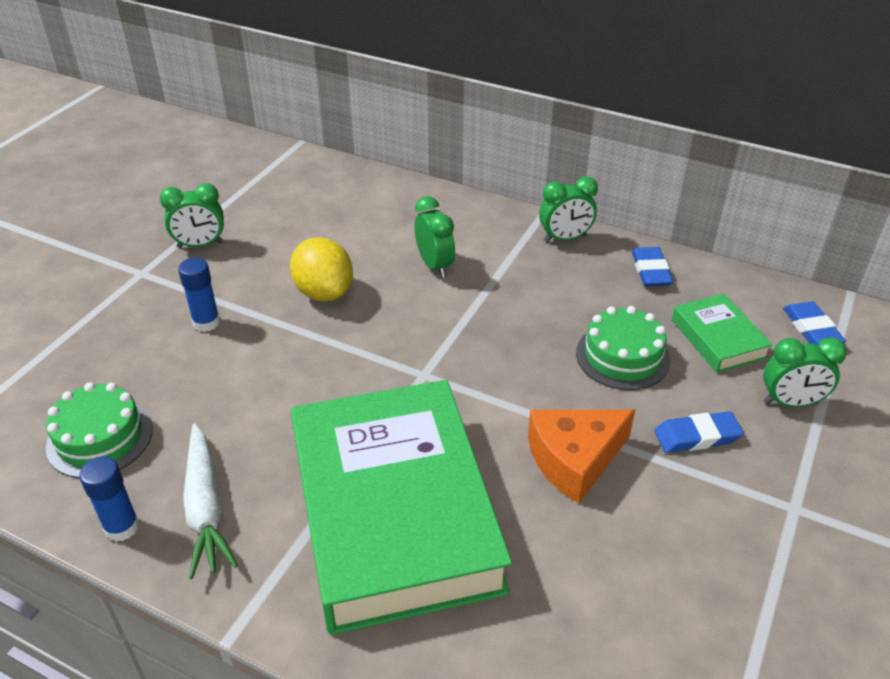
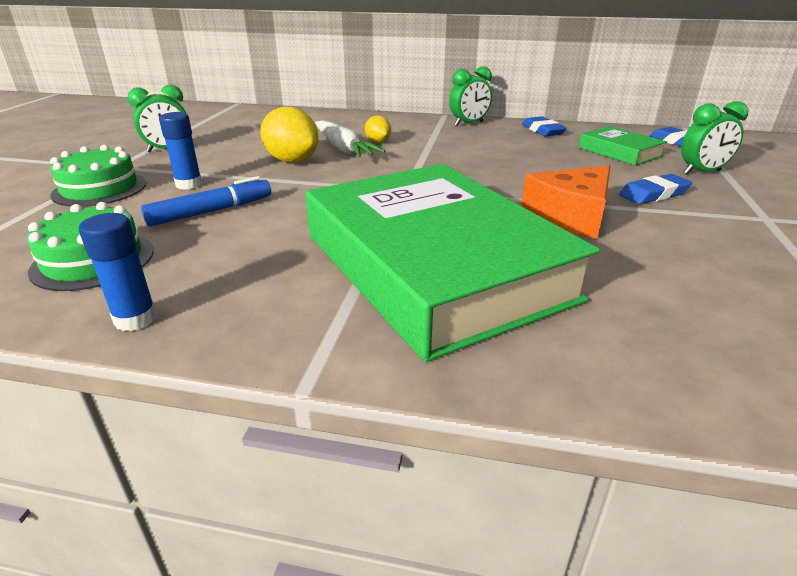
camera: 15 degrees left, 10 degrees down
white carrot [183,423,238,579] -> white carrot moved to [315,120,386,158]
green clock [415,196,455,278] -> yellow lemon [365,116,391,143]
green cake [576,306,671,390] -> green cake moved to [50,145,146,207]
none -> blue marker [141,176,271,226]

